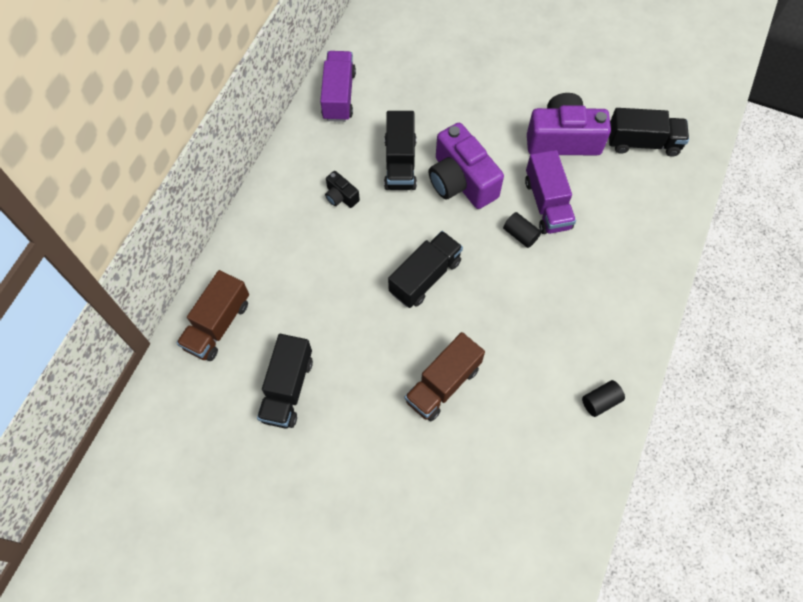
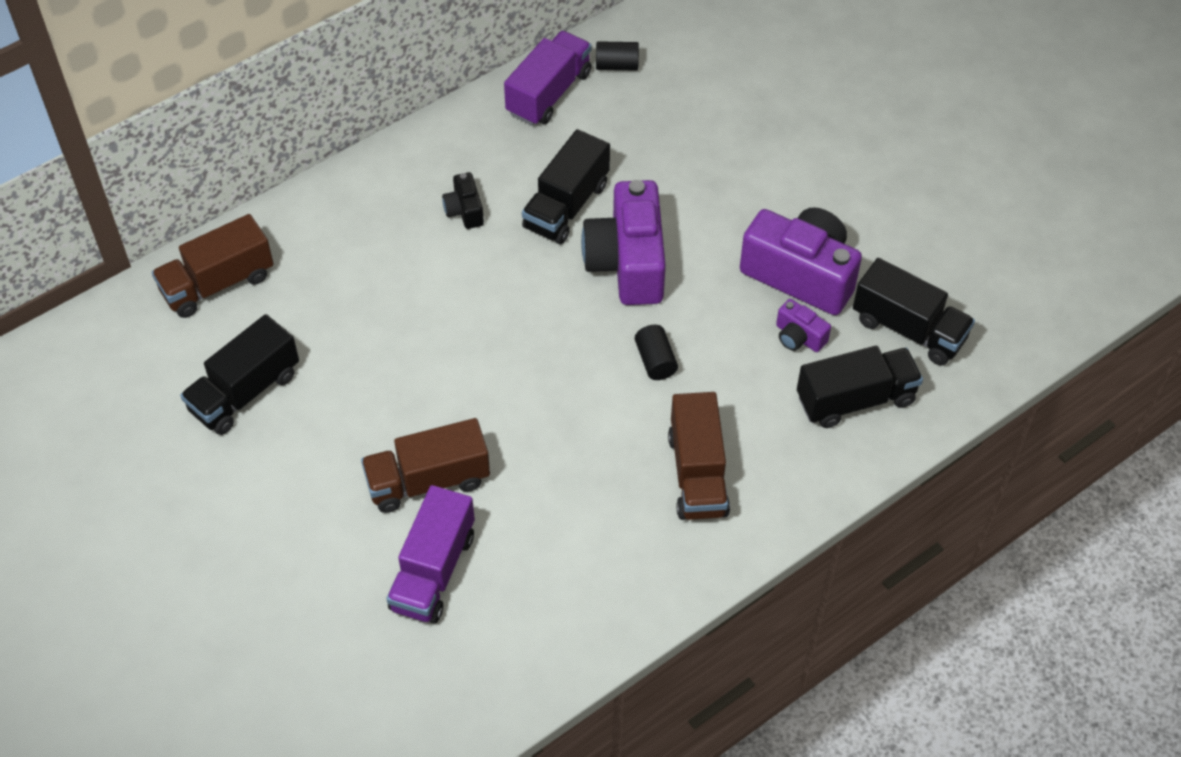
camera: 30 degrees right, 10 degrees down
black truck [388,231,463,308] -> black truck moved to [797,346,923,428]
purple truck [525,150,576,234] -> purple truck moved to [387,485,475,624]
black cylinder [582,380,625,417] -> black cylinder moved to [596,41,639,71]
none -> brown truck [668,392,730,520]
none -> purple camera [776,299,831,352]

